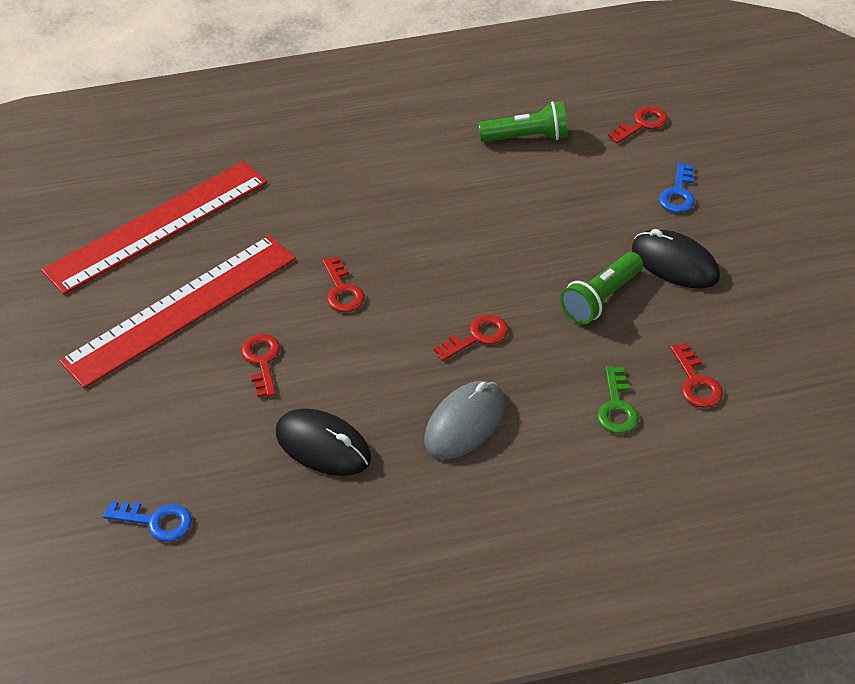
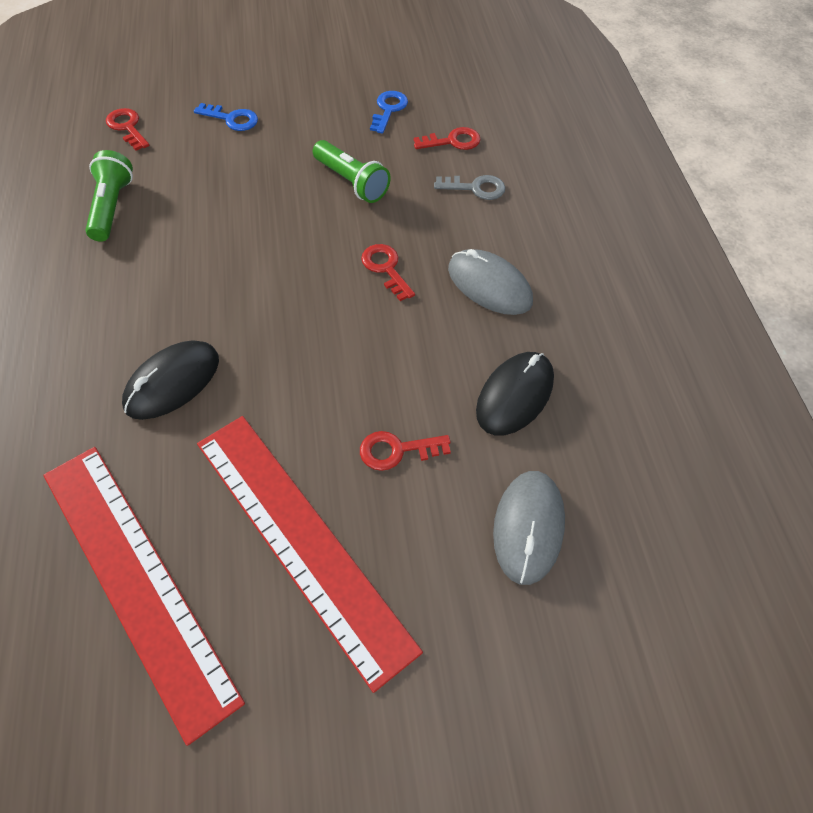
camera: 90 degrees left, 10 degrees up
blue key [103,501,192,542] -> blue key moved to [370,91,408,134]
red key [322,256,365,312] -> none
green key [597,366,639,434] -> grey key [434,175,505,200]
black mouse [632,229,720,288] -> black mouse moved to [122,340,219,420]
none -> grey mouse [493,471,565,585]

